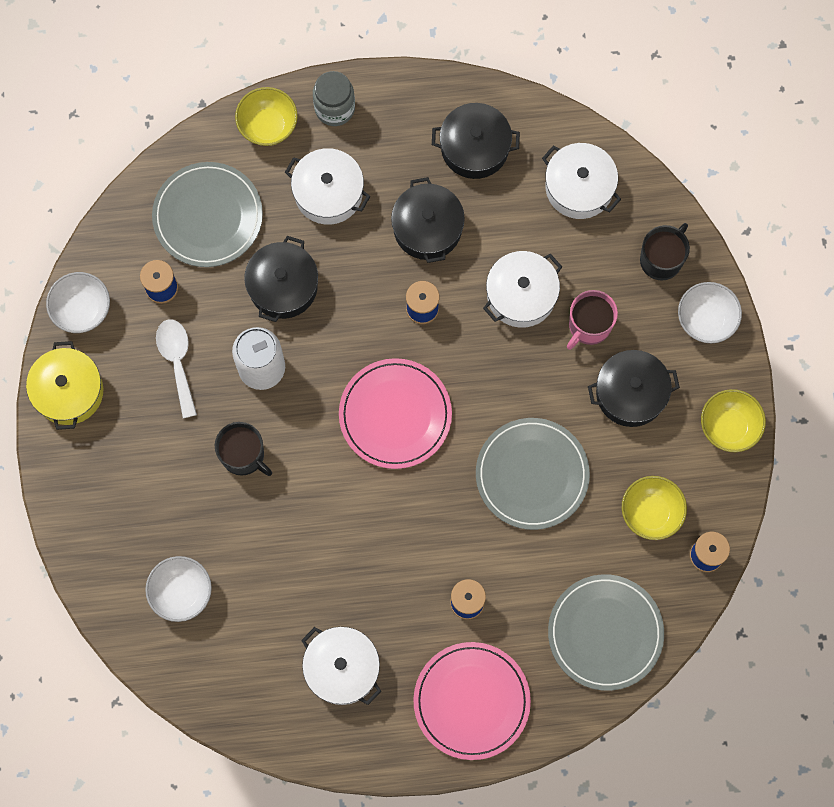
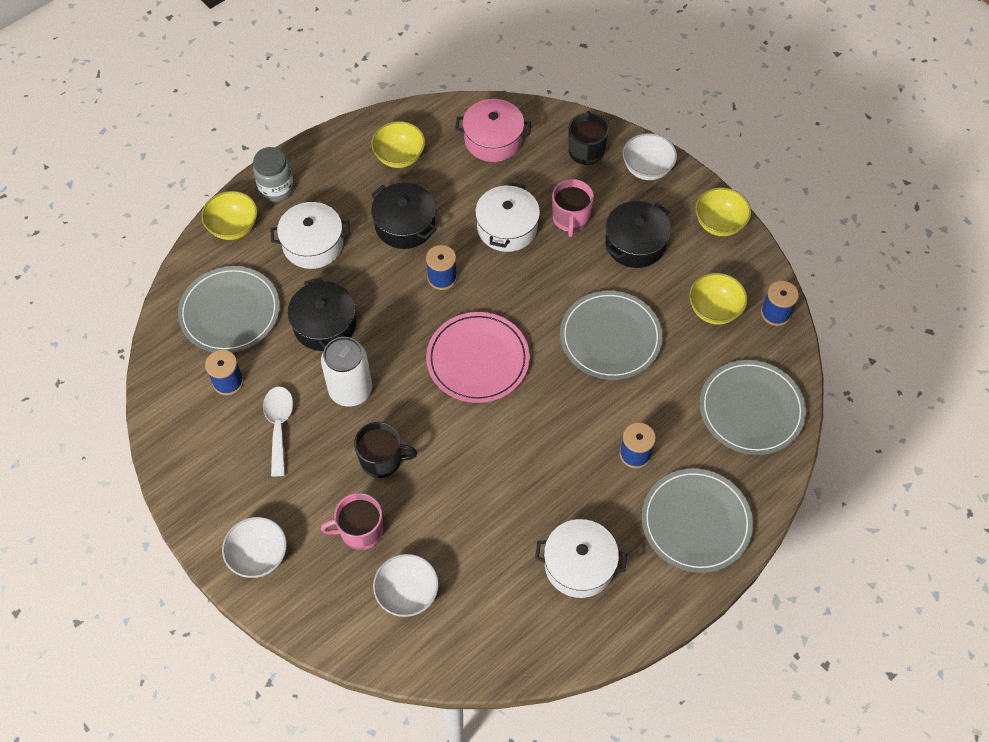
camera: 35 degrees left, 15 degrees down
yellow pot [26,341,103,430] -> none
white bowl [46,272,110,333] -> white bowl moved to [222,517,287,578]
white spoon [156,319,197,418] -> white spoon turned 45 degrees clockwise [263,386,293,476]
pink plate [413,642,531,760] -> grey plate [642,469,753,573]
black pot [432,103,520,179] -> yellow bowl [371,121,425,168]
white pot [542,143,621,219] -> pink pot [455,99,531,162]
none -> pink mug [321,493,383,550]

